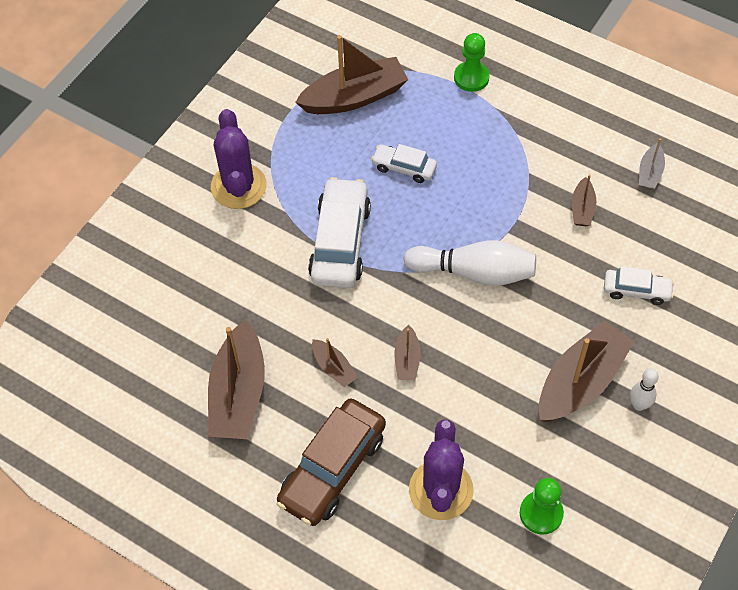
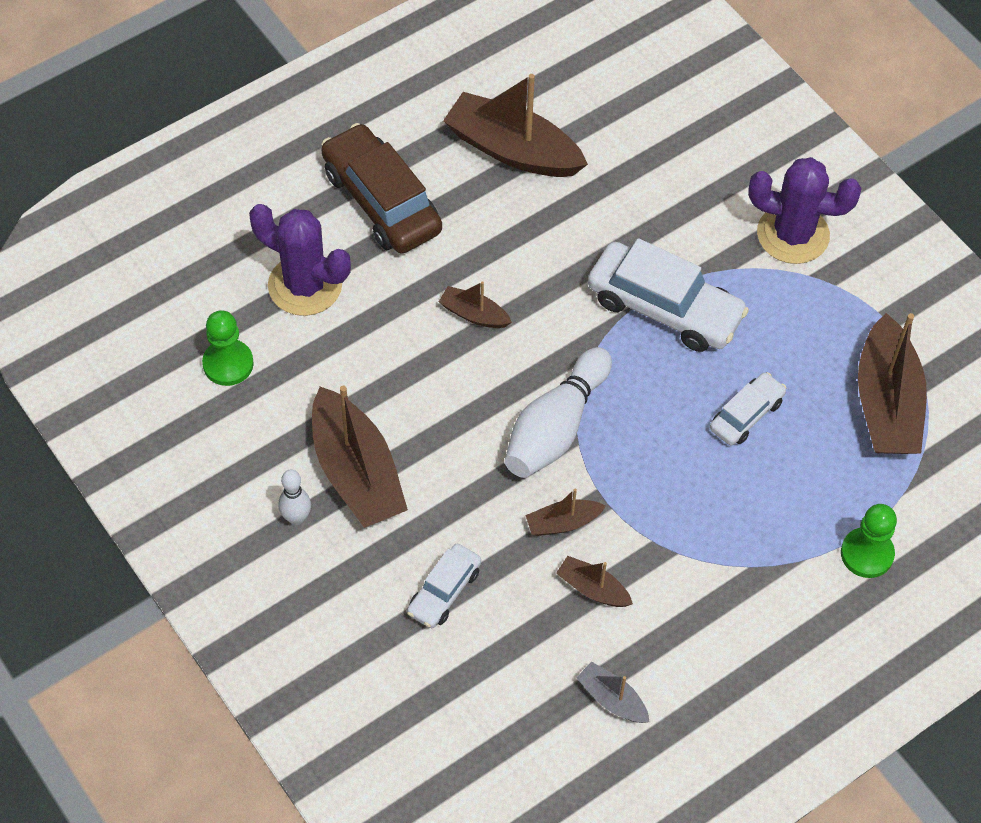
camera: 110 degrees right, 0 degrees up
brown boat [312,338,358,387] -> brown boat moved to [525,488,606,536]

